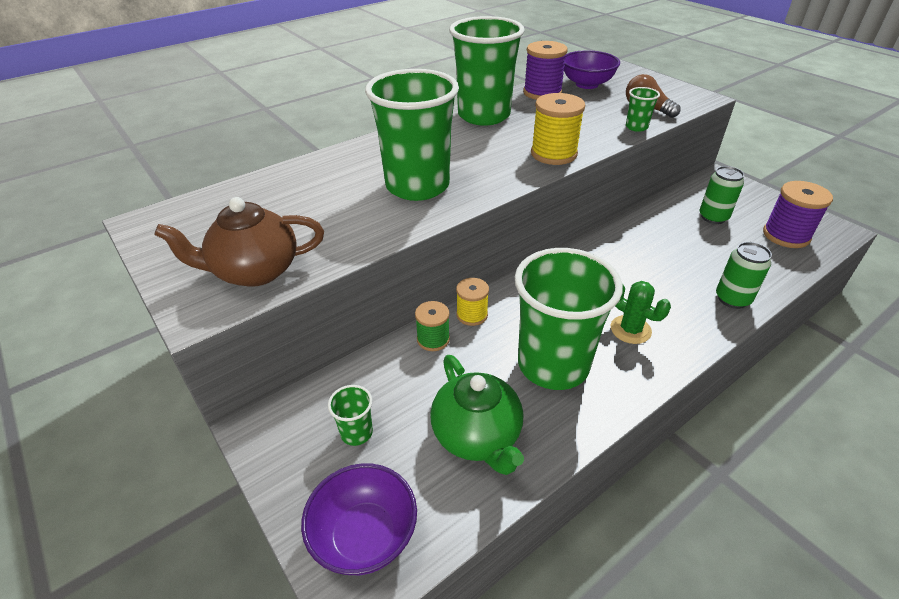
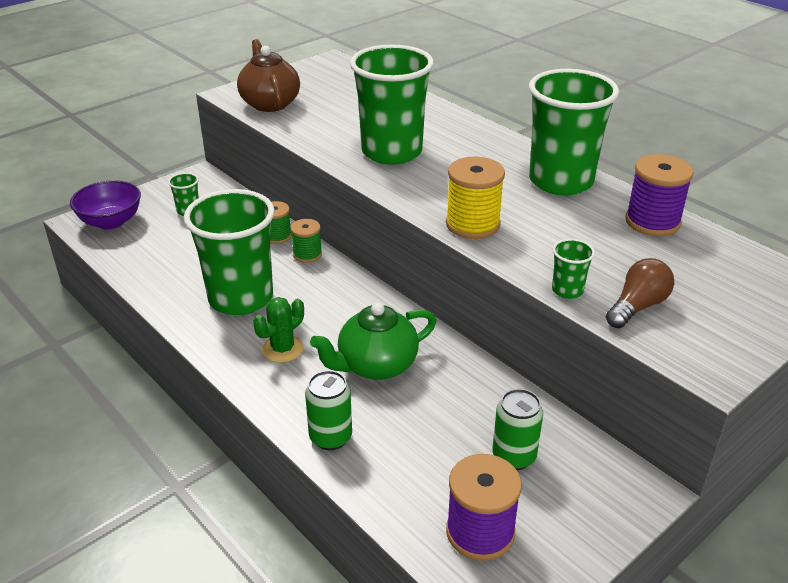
camera: 85 degrees right, 5 degrees down
green teapot [430,355,524,475] -> green teapot moved to [310,302,437,380]
yellow spool [456,278,489,326] -> green spool [290,219,322,263]
purple bowl [564,50,620,89] -> none

